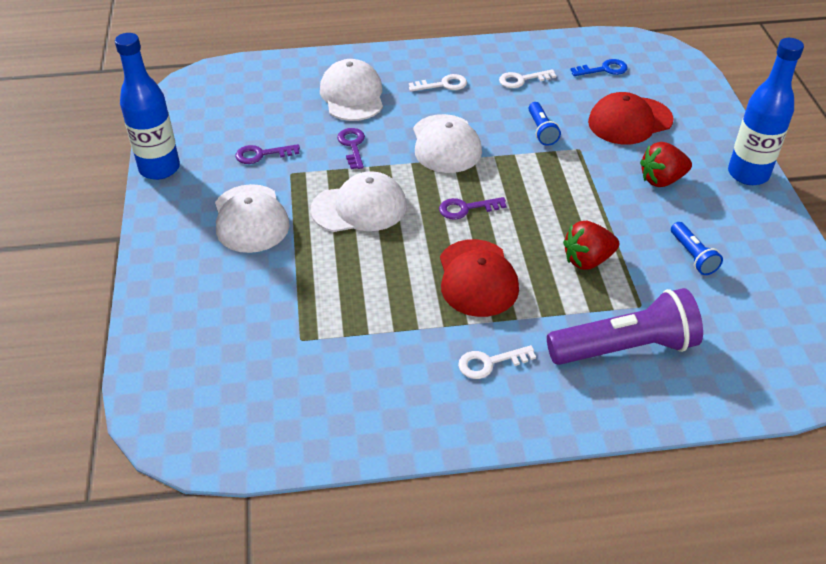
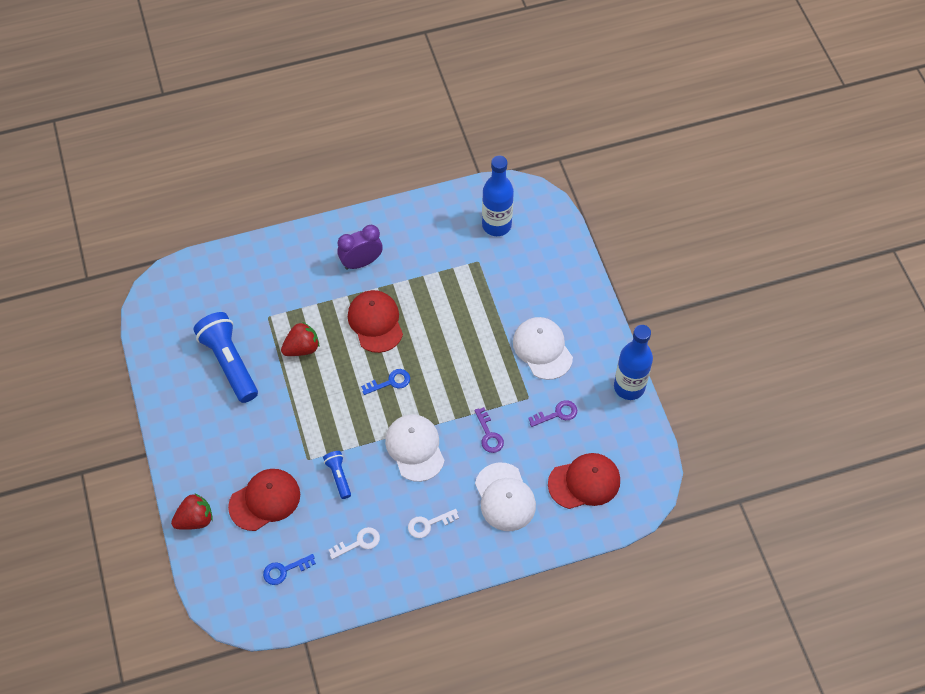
camera: 170 degrees right, 15 degrees up
white cap [311,171,407,232] -> none
purple key [439,197,506,220] -> blue key [361,369,410,395]
white key [458,345,536,379] -> purple clock [338,225,383,270]
purple flashlight [547,288,703,365] -> none
red strawberry [640,142,692,187] -> red strawberry moved to [171,494,213,530]
blue flashlight [671,222,723,275] -> blue flashlight [193,312,258,403], size x2.03
blue bottle [728,38,804,185] -> blue bottle moved to [482,156,514,236]
none -> red cap [548,453,620,509]

